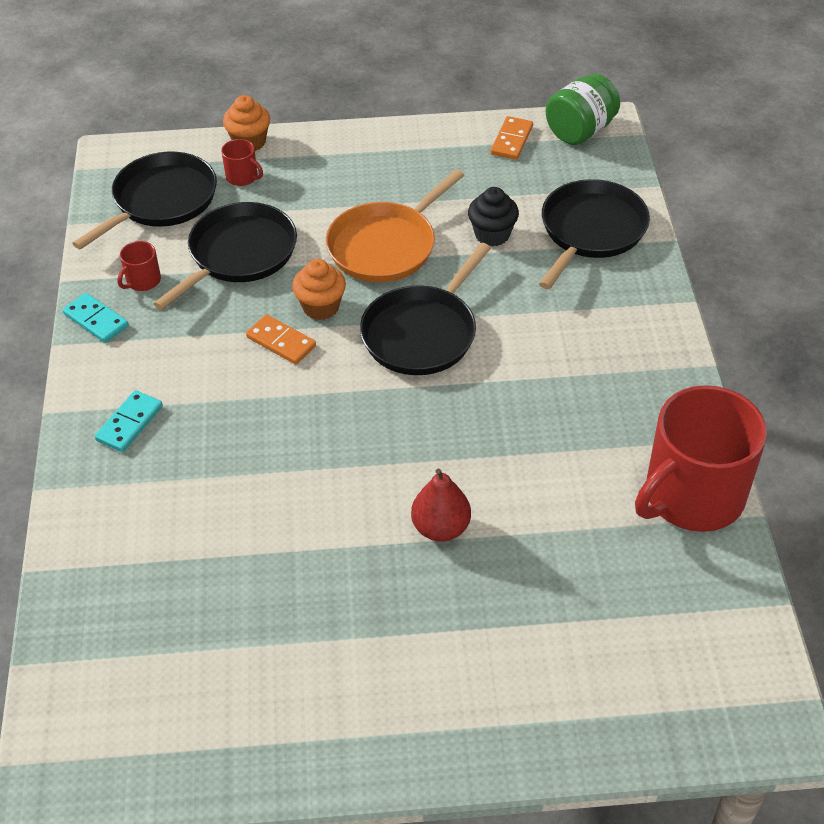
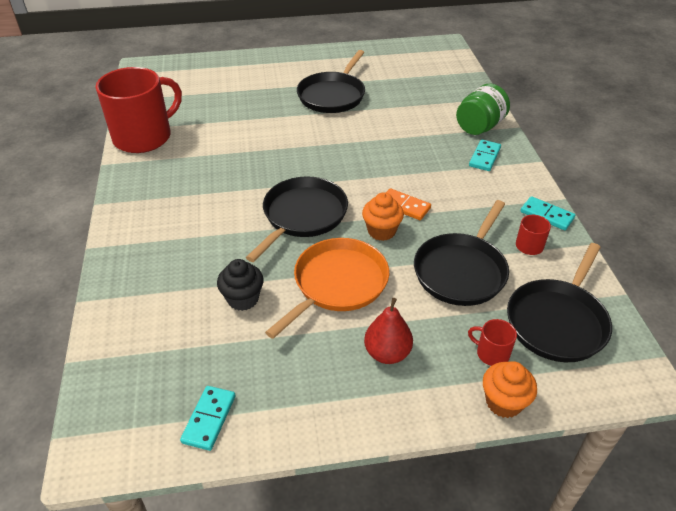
camera: 175 degrees right, 5 degrees down
red pear [411,469,471,542] -> red pear moved to [364,298,413,364]
orange domino [490,116,533,160] -> turquoise domino [180,386,236,451]
black pan [539,179,650,289] -> black pan moved to [297,50,365,113]
green jar [546,74,620,145] -> green jar moved to [456,84,510,135]

